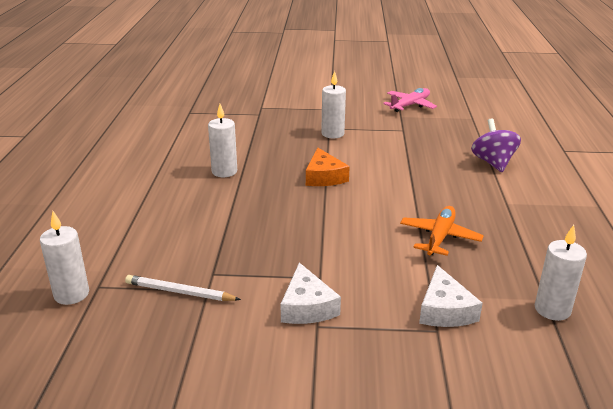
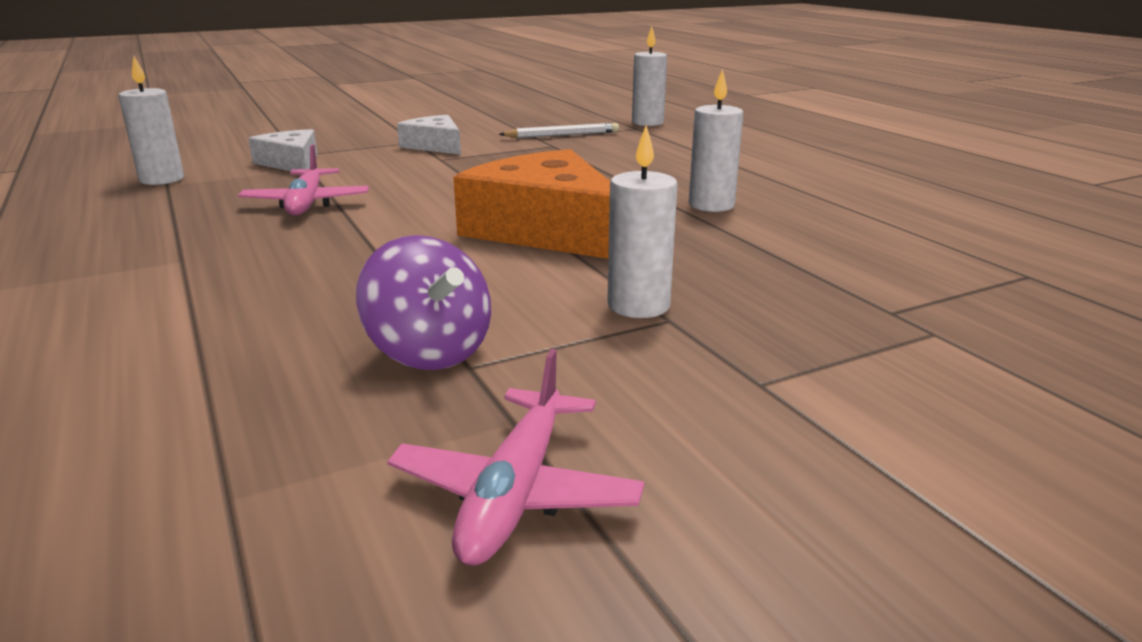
camera: 150 degrees right, 5 degrees down
orange cheese [306,148,350,186] -> orange cheese [453,149,611,259], size x1.80
orange plane [400,206,484,256] -> pink plane [238,145,369,216]
purple spinning top [471,118,521,172] -> purple spinning top moved to [356,235,491,370]

